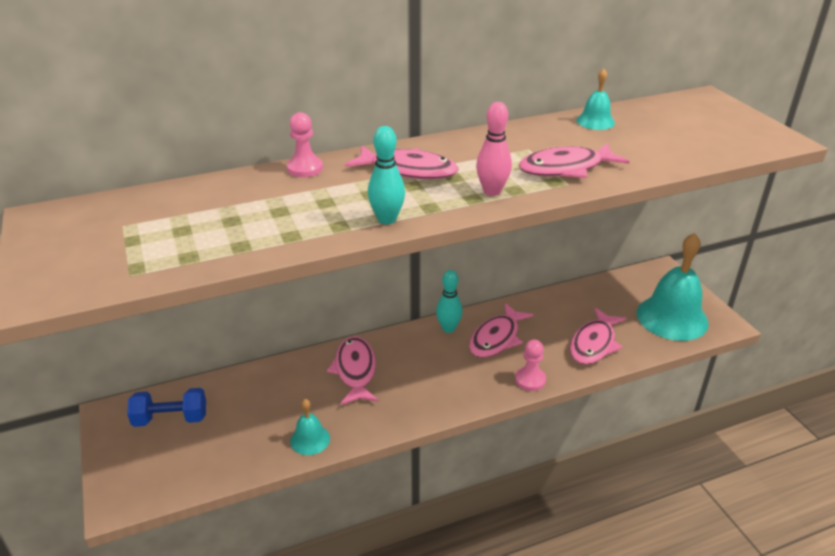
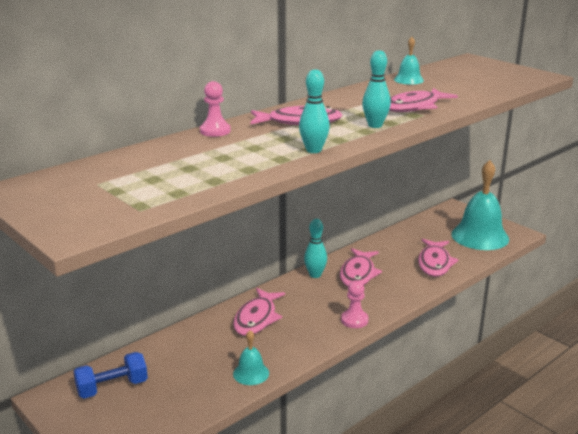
camera: 20 degrees left, 10 degrees down
pink fish [327,336,379,405] -> pink fish turned 135 degrees counterclockwise [233,288,285,336]
pink bowling pin [476,102,512,196] -> turquoise bowling pin [362,50,391,128]
pink pawn [515,340,546,391] -> pink pawn moved to [341,280,369,328]

